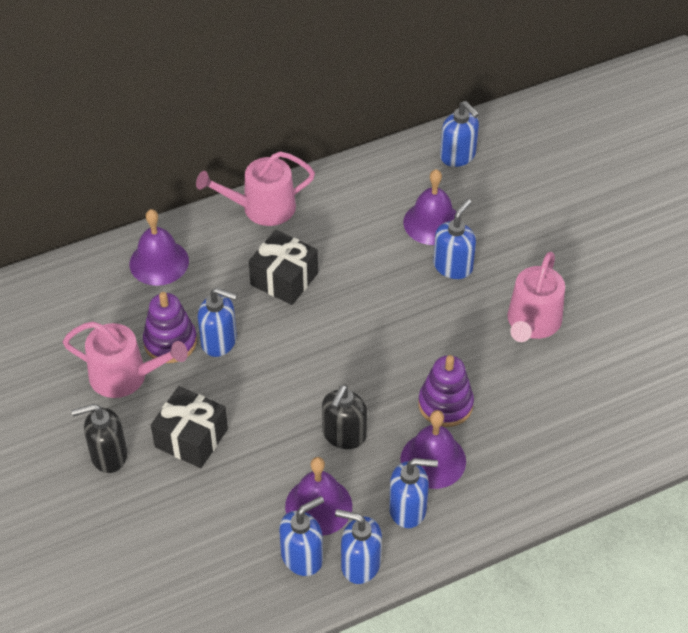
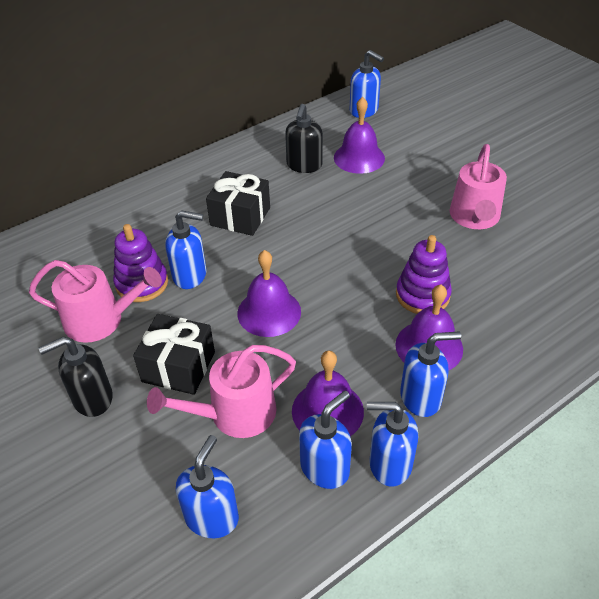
camera: 10 degrees left, 5 degrees down
purple bell [129,209,189,286] -> purple bell moved to [237,250,301,337]
pink watering can [196,151,315,226] -> pink watering can moved to [147,345,296,438]
black soap dispenser [322,385,367,449] -> black soap dispenser moved to [285,104,323,173]
blue soap dispenser [433,199,476,279] -> blue soap dispenser moved to [176,435,239,538]

